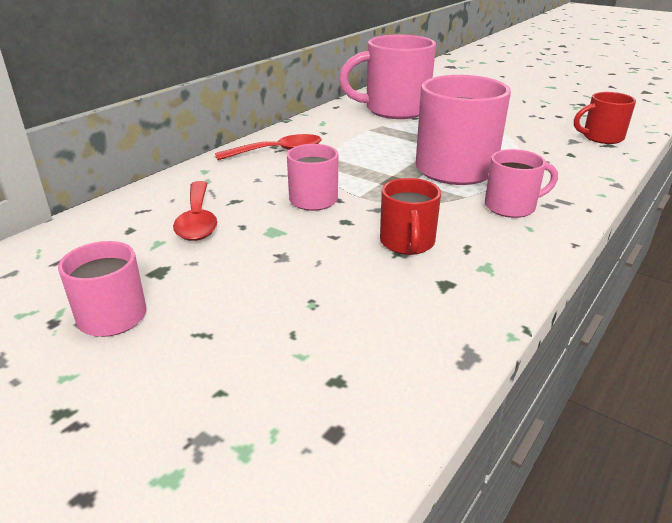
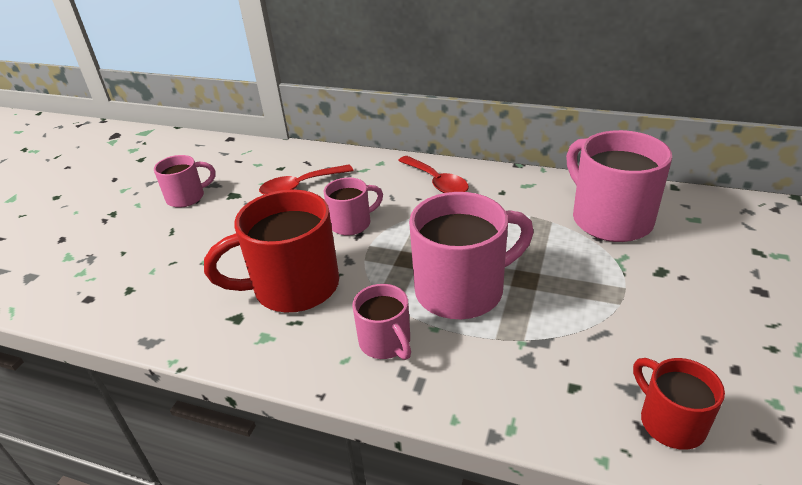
camera: 75 degrees right, 5 degrees up
red mug [380,178,441,255] -> red mug [204,189,339,312], size x1.82

